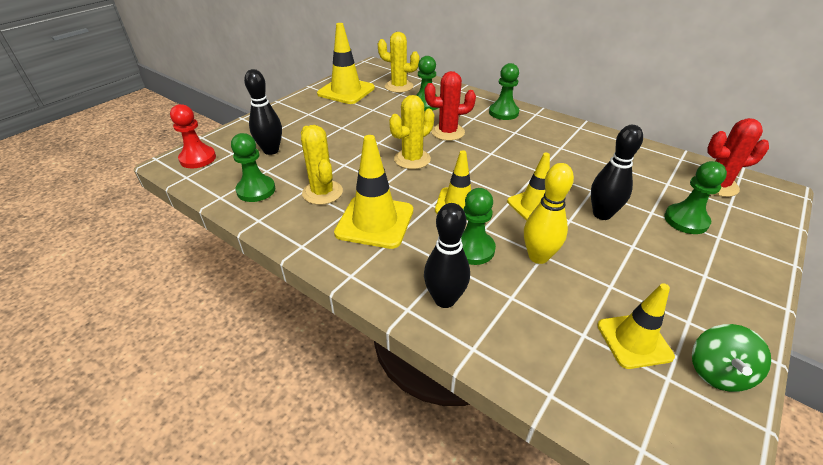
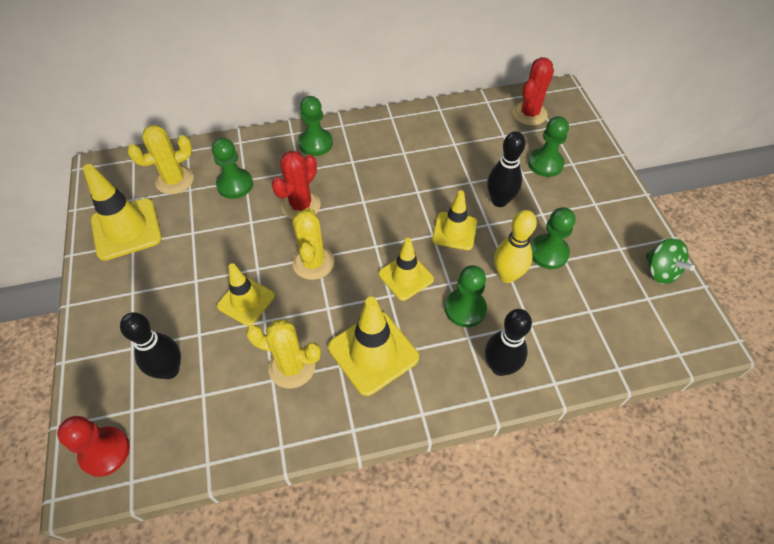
camera: 50 degrees left, 15 degrees up
green pawn [231,133,276,202] -> green pawn moved to [531,207,575,269]
yellow traffic cone [597,283,675,369] -> yellow traffic cone moved to [217,263,275,326]

